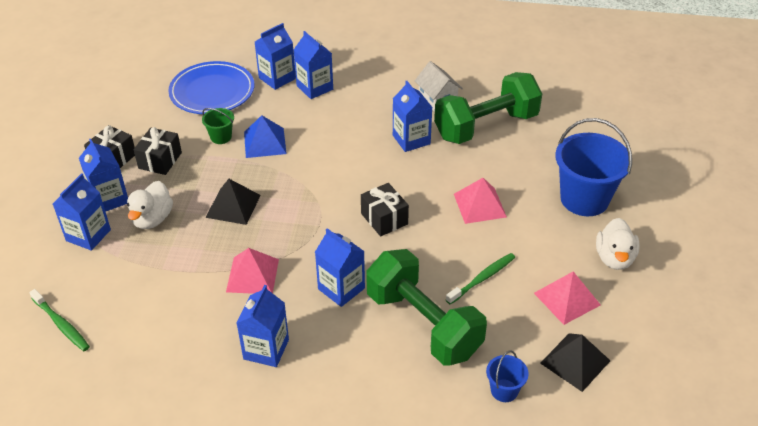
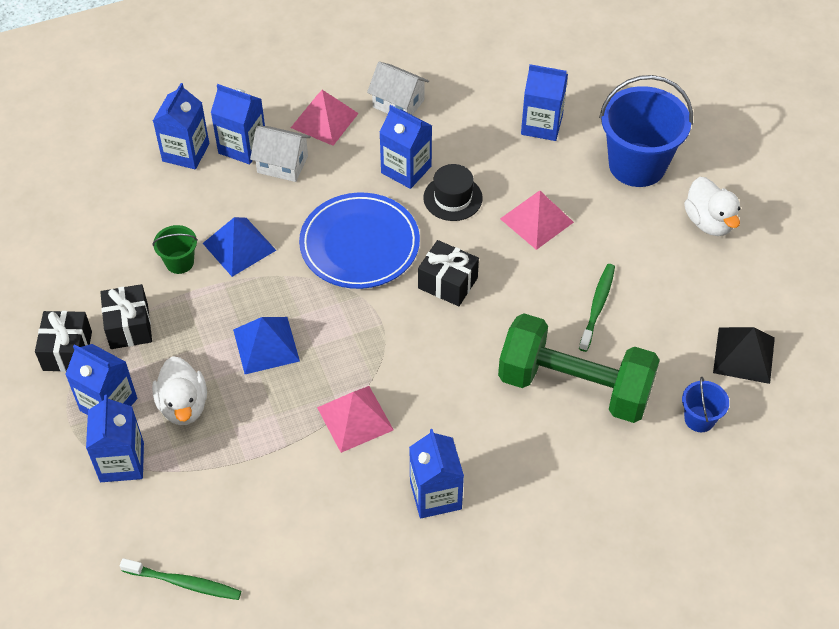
camera: 30 degrees left, 10 degrees up
blue plate [168,61,255,114] -> blue plate moved to [299,193,420,289]
black pyramid [205,179,261,225] -> blue pyramid [233,317,300,374]
blue carton [315,228,365,307] -> blue carton moved to [521,64,568,141]
green dumbbell [434,72,542,144] -> none
pink pyramid [534,271,601,325] -> pink pyramid moved to [291,90,359,146]
none -> white house [250,126,311,182]
none -> black hat [423,164,483,221]

